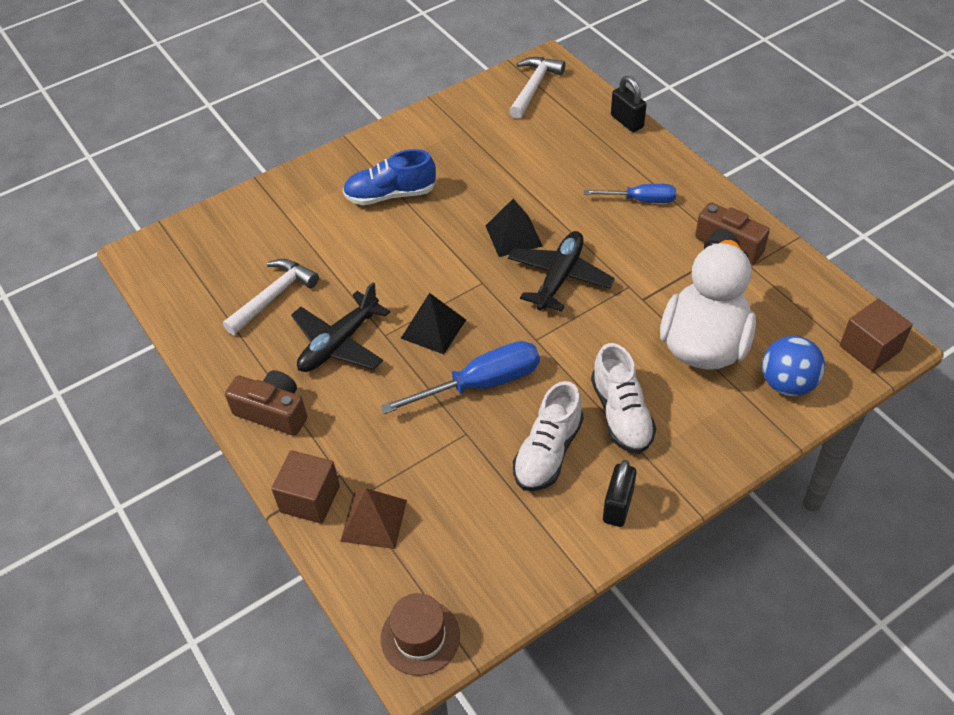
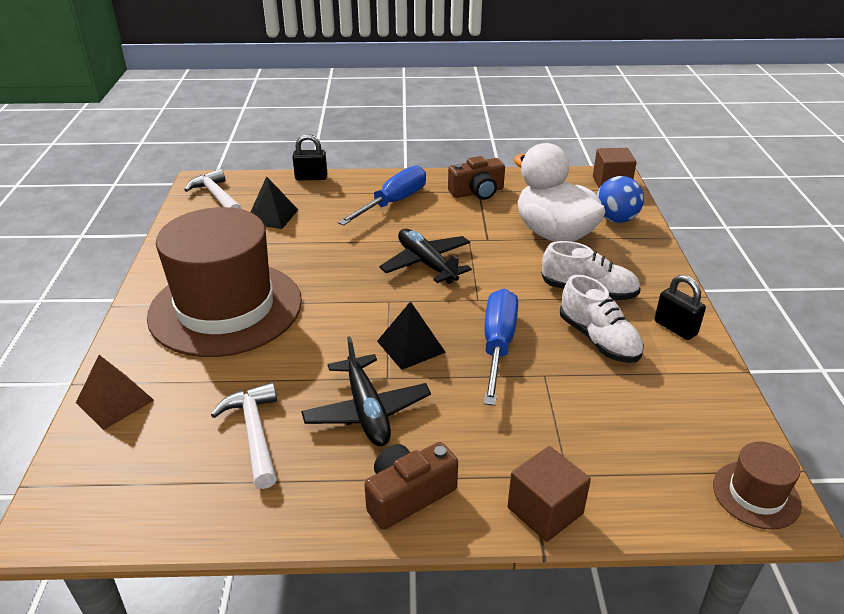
camera: 60 degrees left, 15 degrees down
brown pyramid [340,488,407,549] -> brown pyramid moved to [76,355,154,430]
blue shoe [343,149,436,205] -> brown hat [147,207,302,357]
black pyramid [486,199,542,257] -> black pyramid moved to [251,176,298,229]
blue screwdriver [584,184,676,203] -> blue screwdriver [338,165,426,225], size x1.59

